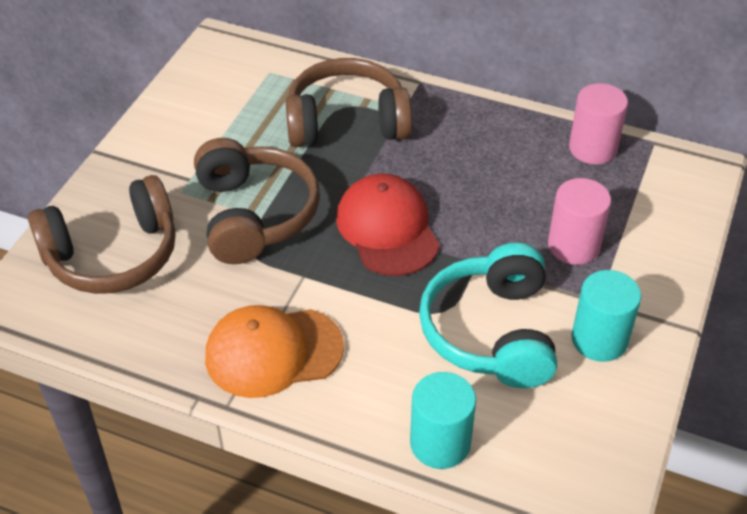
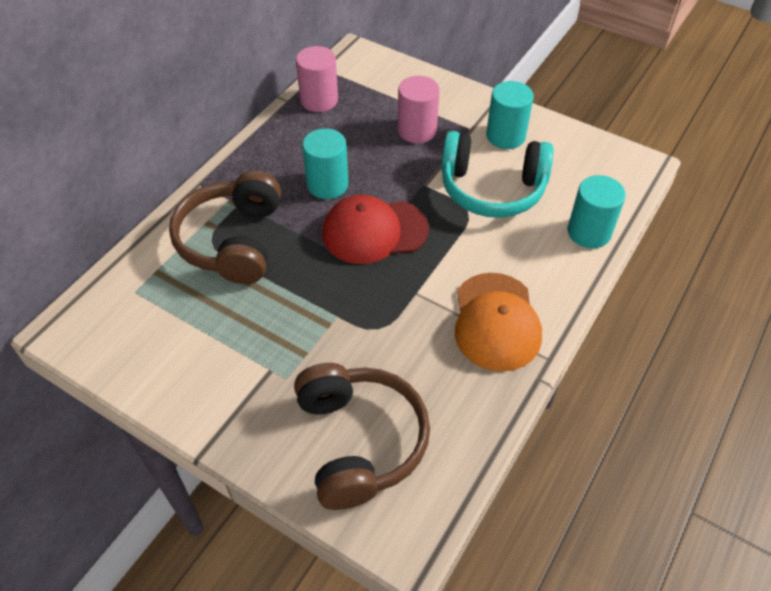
camera: 80 degrees left, 5 degrees up
brown headphones [194,138,320,264] -> none
none -> turquoise cylinder [302,128,348,199]

